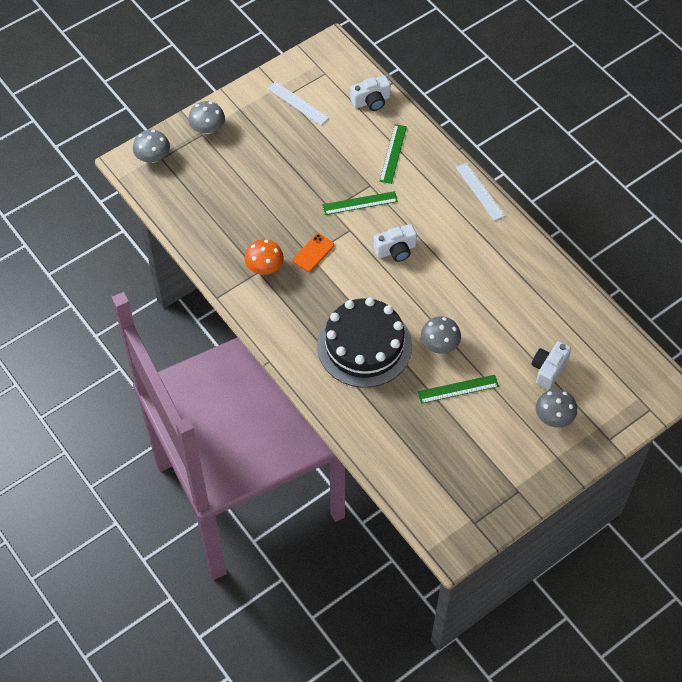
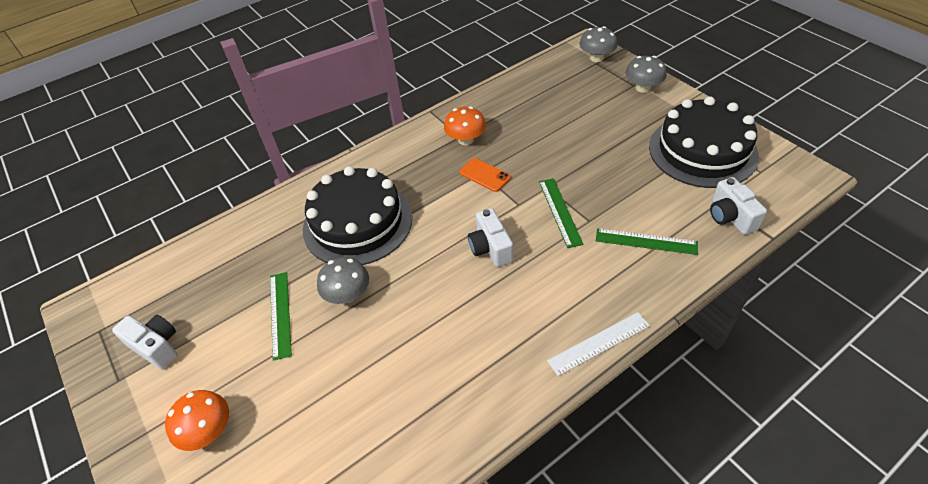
camera: 95 degrees right, 10 degrees down
white ruler [268,81,329,125] -> black cake [649,96,759,188]
white camera [531,341,571,390] -> white camera moved to [112,315,178,370]
grey mushroom [536,389,577,428] -> orange mushroom [165,390,229,451]

